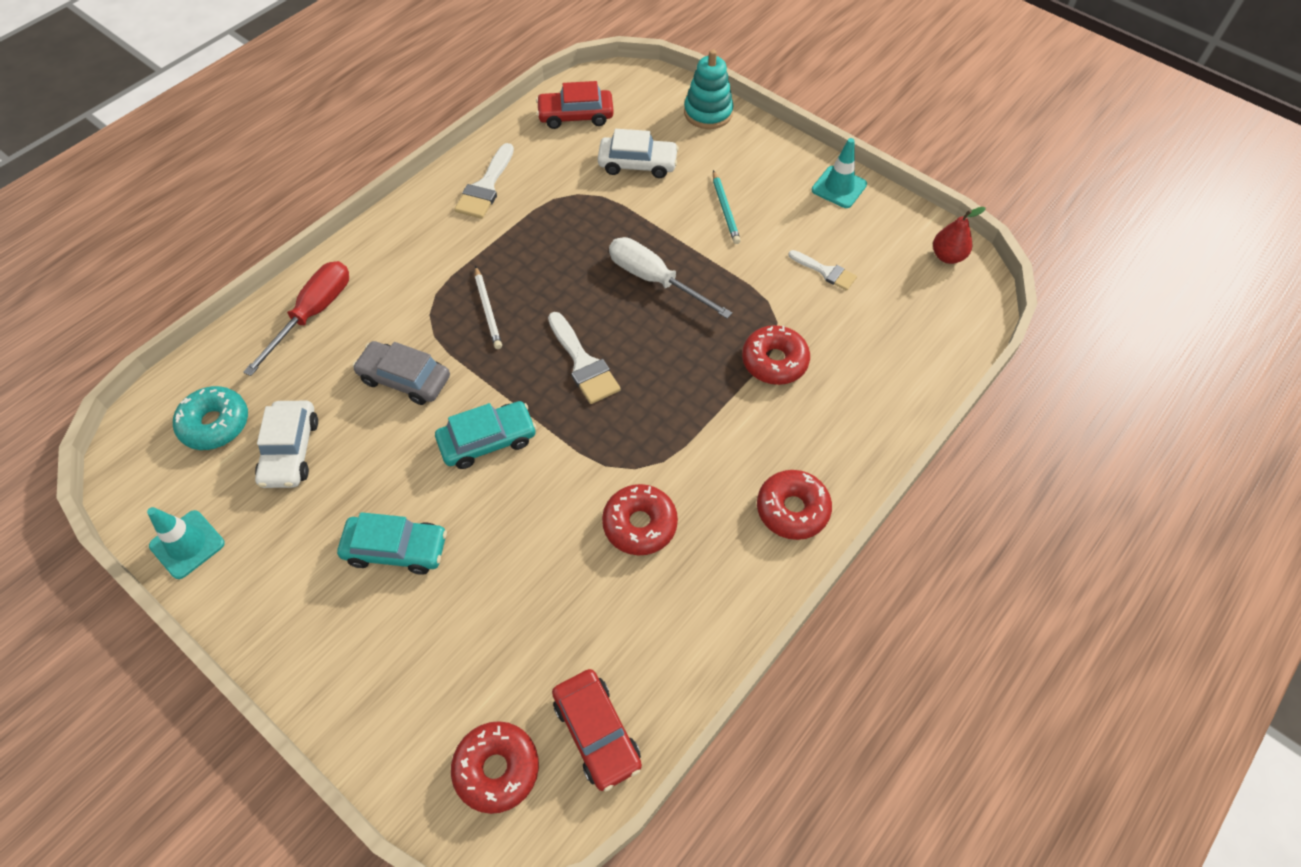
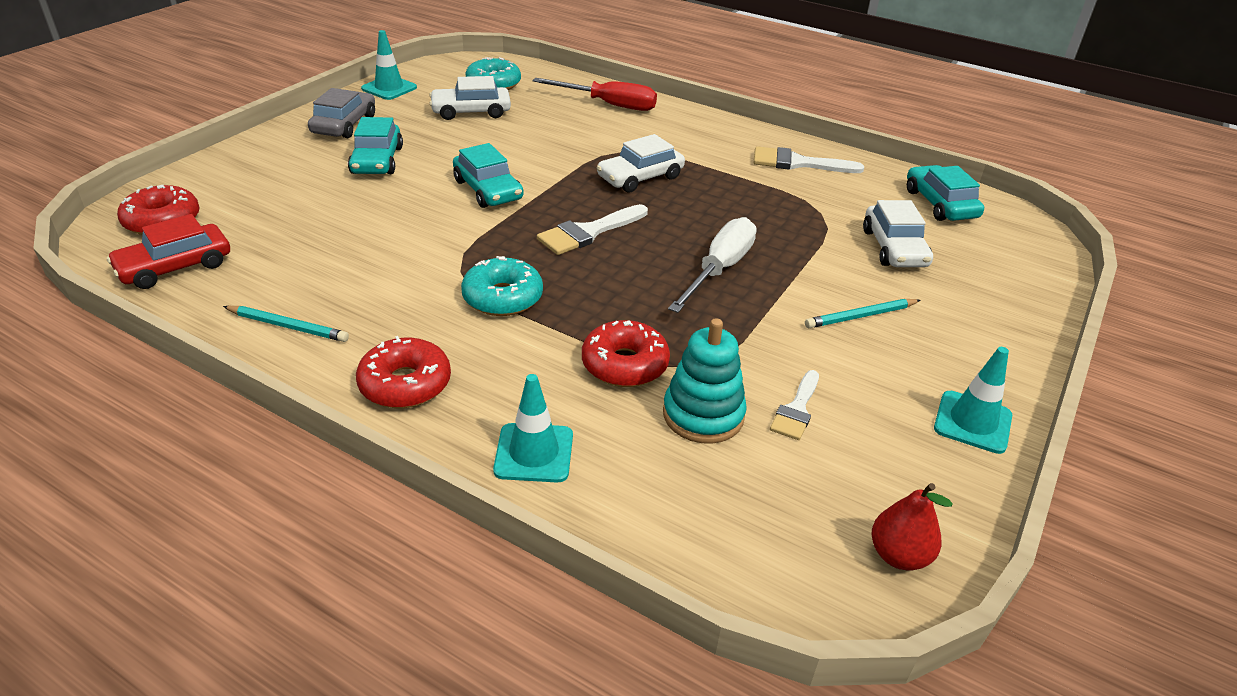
camera: 80 degrees right, 20 degrees down
grey car [353,341,450,405] -> grey car moved to [308,88,375,138]
white pencil [475,266,502,349] -> white car [596,134,685,193]
red car [536,81,614,129] -> turquoise car [907,165,984,221]
red donut [602,484,678,555] -> none
turquoise stacking toy [684,49,734,129] -> turquoise stacking toy moved to [663,318,747,444]
none -> turquoise pencil [223,306,349,342]
none -> turquoise donut [461,256,543,316]
none -> turquoise traffic cone [493,374,573,482]

